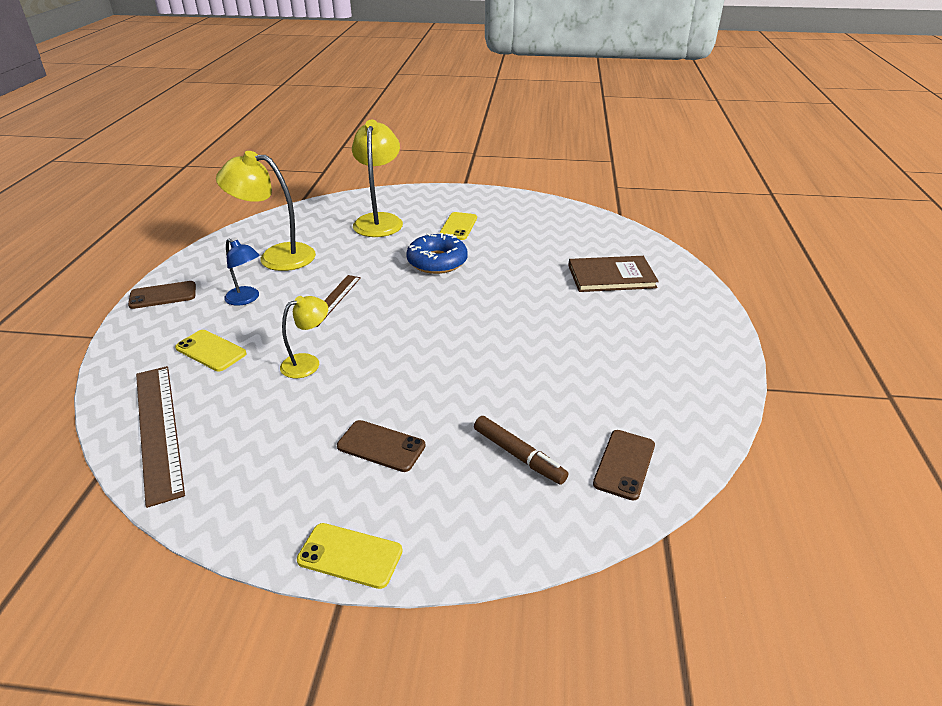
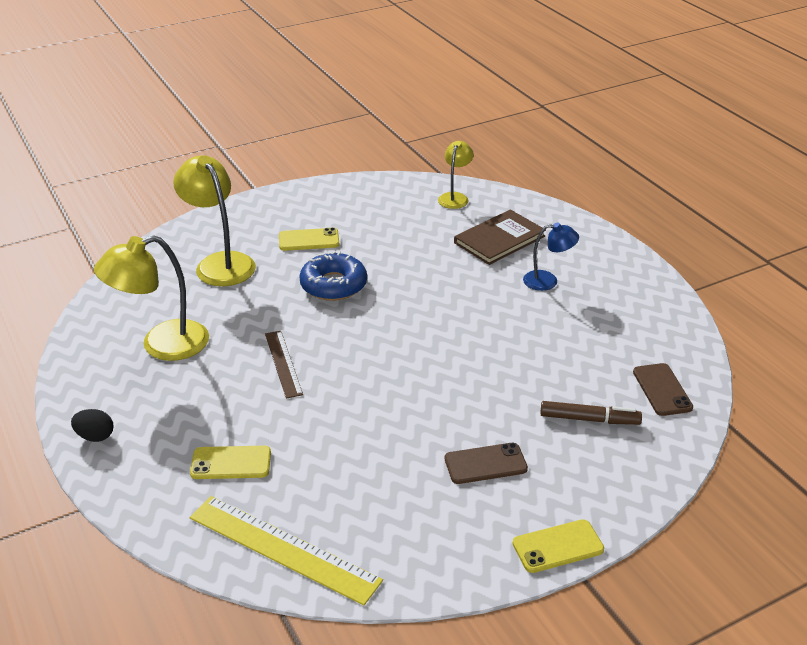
camera: 35 degrees left, 0 degrees up
brown phone [128,281,196,309] -> black egg [71,409,113,442]
brown ruler [136,366,185,508] -> yellow ruler [190,496,383,606]
blue lamp [224,238,259,306] -> blue lamp moved to [523,223,579,291]
yellow lamp [280,296,328,378] -> yellow lamp moved to [438,141,474,209]
yellow phone [439,212,477,240] -> yellow phone turned 75 degrees counterclockwise [279,228,339,251]

